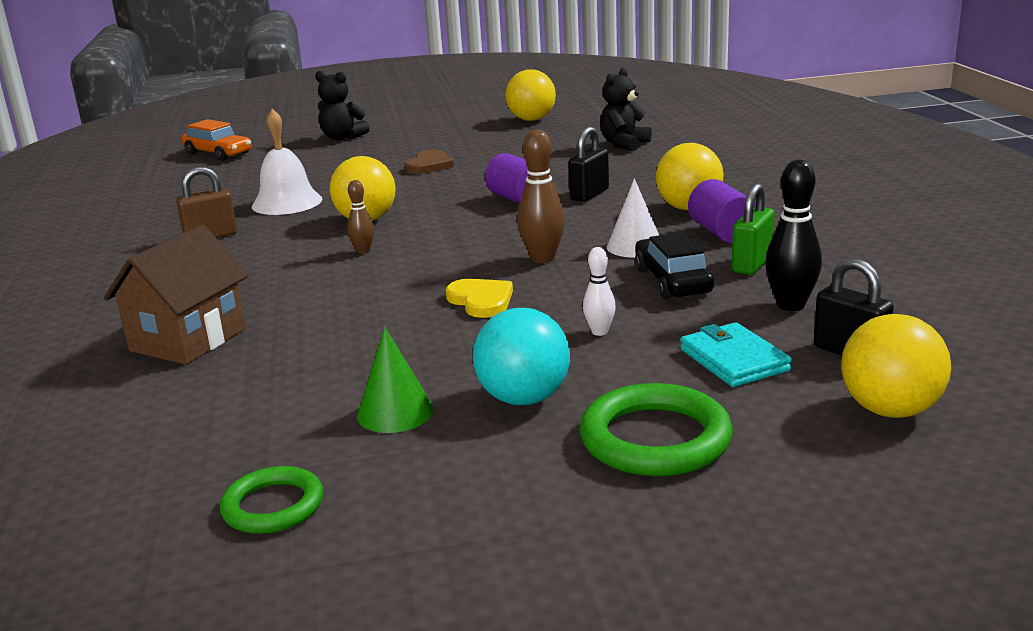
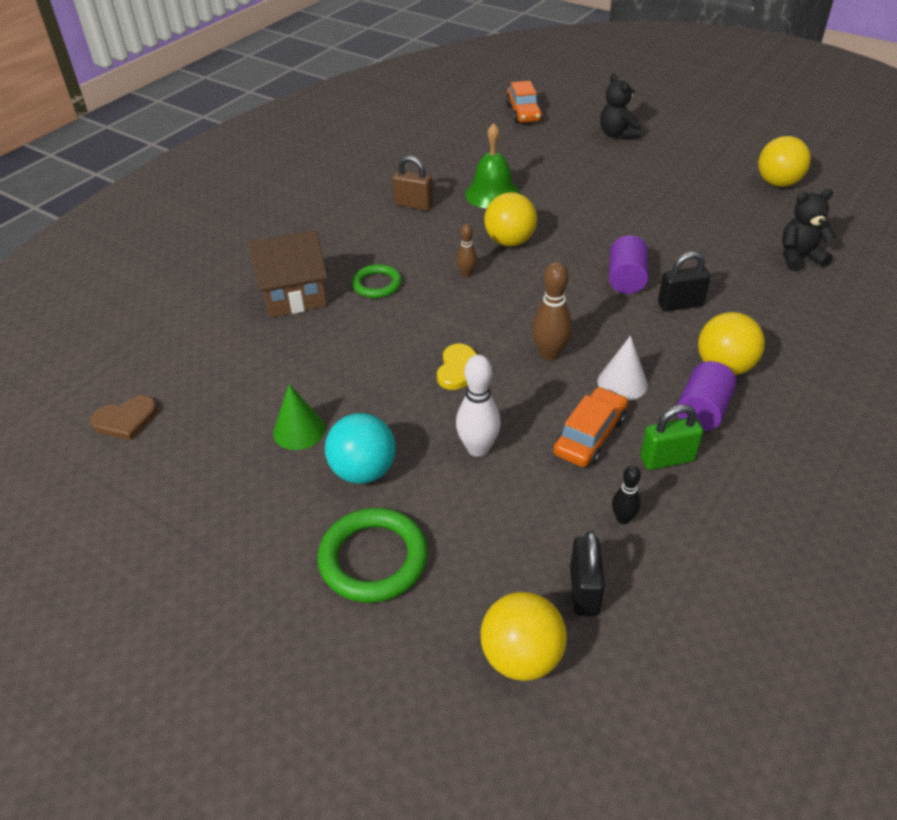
camera: 45 degrees right, 20 degrees up
green ring [220,466,323,534] -> green ring moved to [352,264,402,298]
white bell [252,109,322,215] -> green bell [465,123,520,209]
brown heart [404,150,454,174] -> brown heart moved to [90,395,158,441]
white bowling pin [583,247,616,336] -> white bowling pin [456,355,501,457], size x1.71
black car [635,232,714,299] -> orange car [553,387,628,467]
turquoise wallet [680,322,792,387] -> none
black bowling pin [765,160,822,311] -> black bowling pin [612,466,641,524], size x0.59

